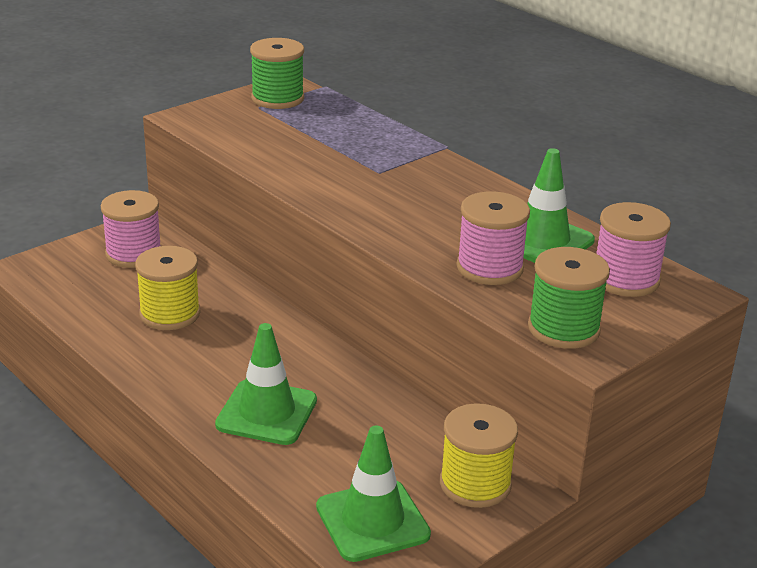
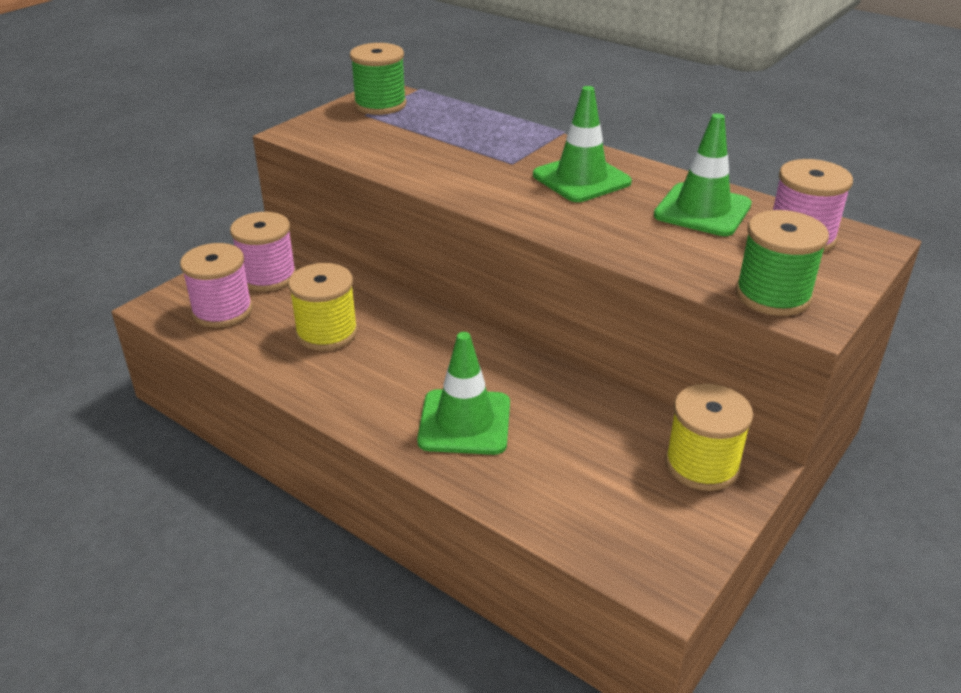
camera: 10 degrees left, 5 degrees up
green traffic cone [316,426,431,562] -> green traffic cone moved to [533,86,632,202]
pink spool [456,191,530,285] -> pink spool moved to [180,243,253,328]

